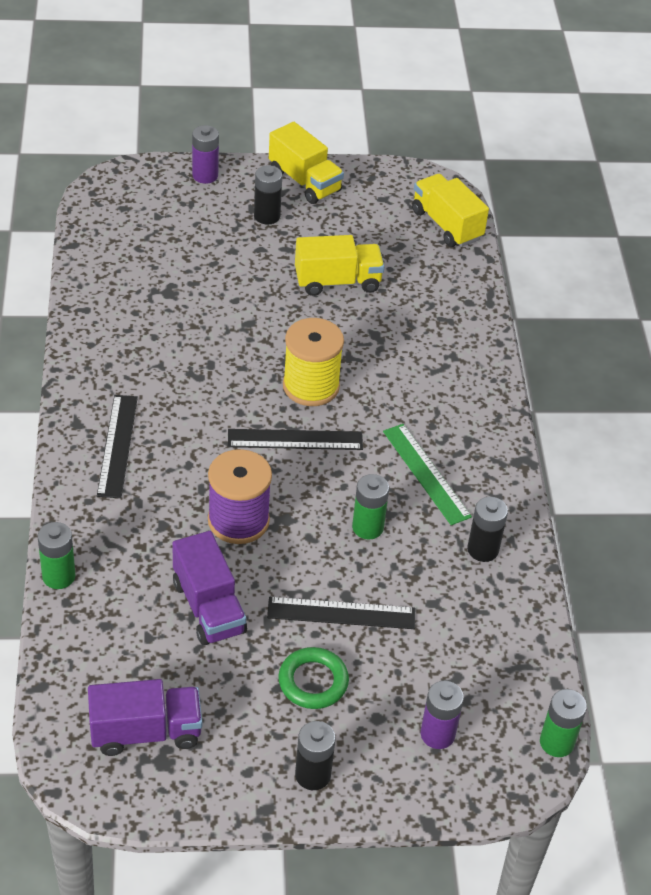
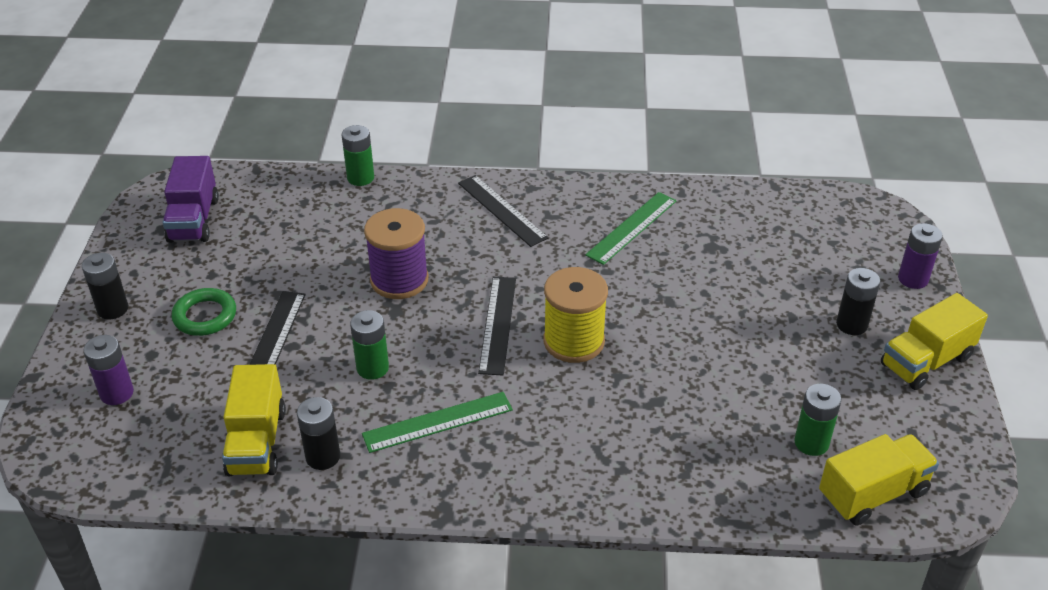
camera: 100 degrees right, 5 degrees down
black ruler [97,395,138,498] -> black ruler turned 45 degrees clockwise [458,175,549,247]
purple truck [172,531,247,646] -> none
yellow truck [295,235,385,296] -> yellow truck moved to [222,364,286,476]
green battery [540,689,587,757] -> green battery moved to [794,384,841,456]
none -> green ruler [585,192,677,265]

